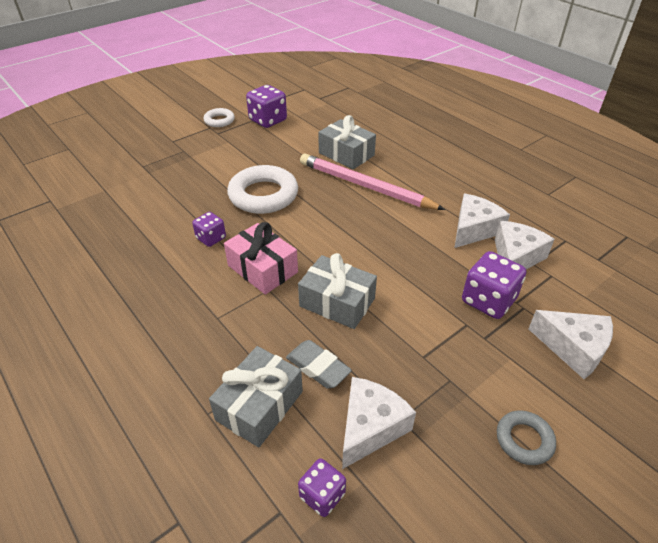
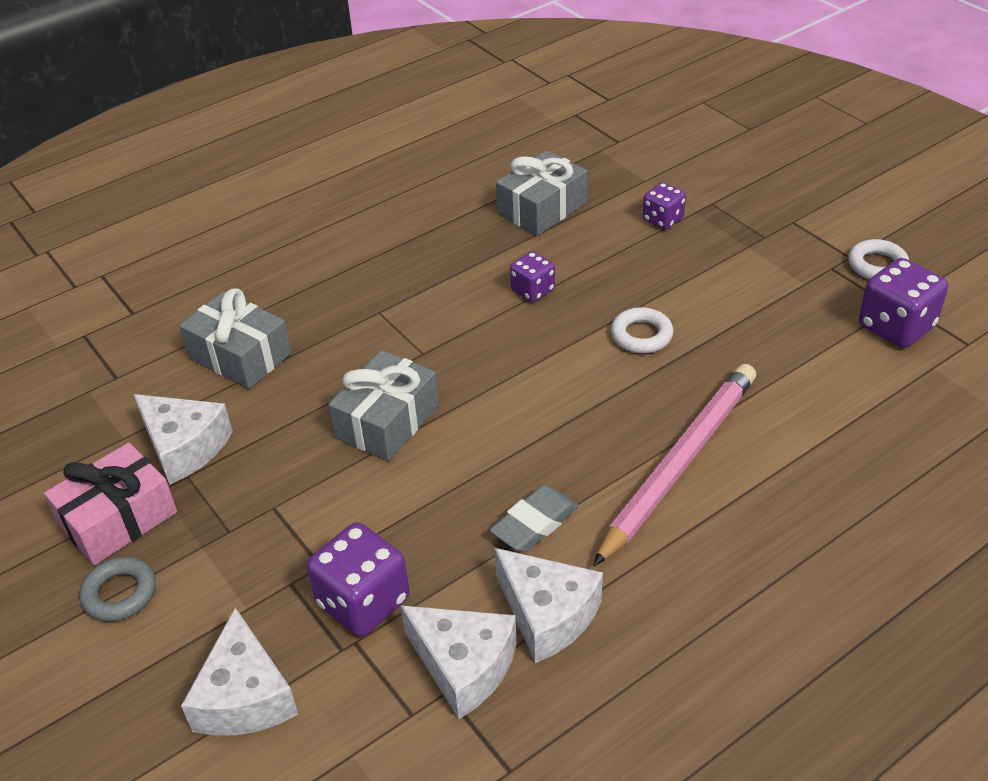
camera: 95 degrees right, 0 degrees up
pink gift [224,222,298,295] -> pink gift moved to [44,443,177,565]
white ring [227,165,298,214] -> white ring [611,307,673,353], size x0.53
grey eraser [286,340,352,389] -> grey eraser moved to [490,485,578,552]
purple dice [298,458,346,517] -> purple dice moved to [643,182,686,230]
grey gift [318,115,376,169] -> grey gift moved to [496,150,587,236]
white cheese [528,310,613,379] -> white cheese turned 45 degrees counterclockwise [181,607,298,735]

